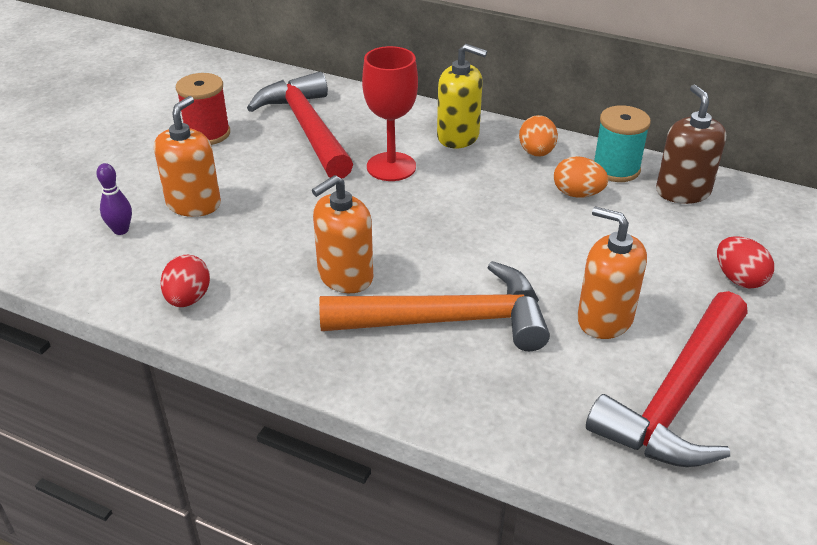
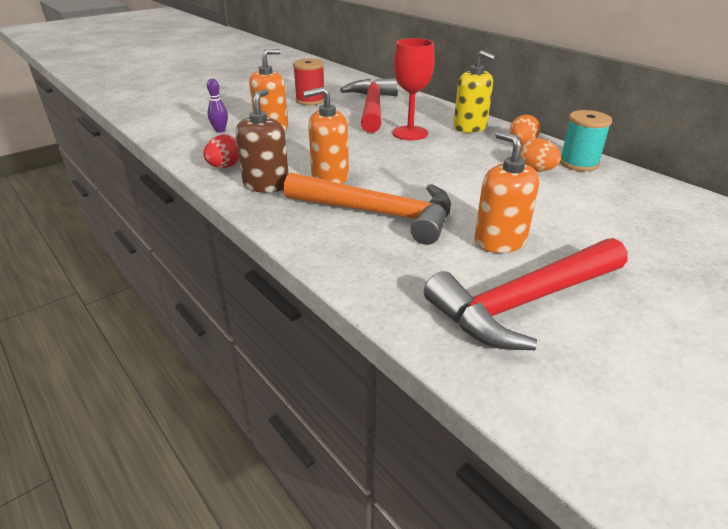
camera: 25 degrees right, 5 degrees down
brown soap dispenser [656,85,726,204] -> brown soap dispenser moved to [236,89,289,193]
red egg [717,236,774,288] -> none

